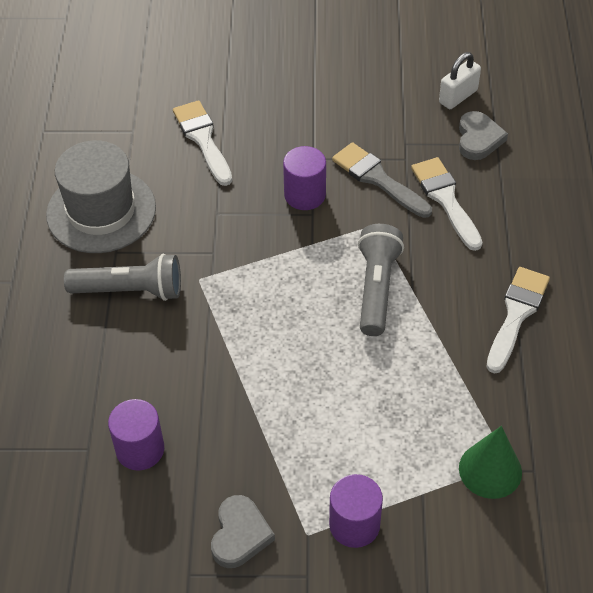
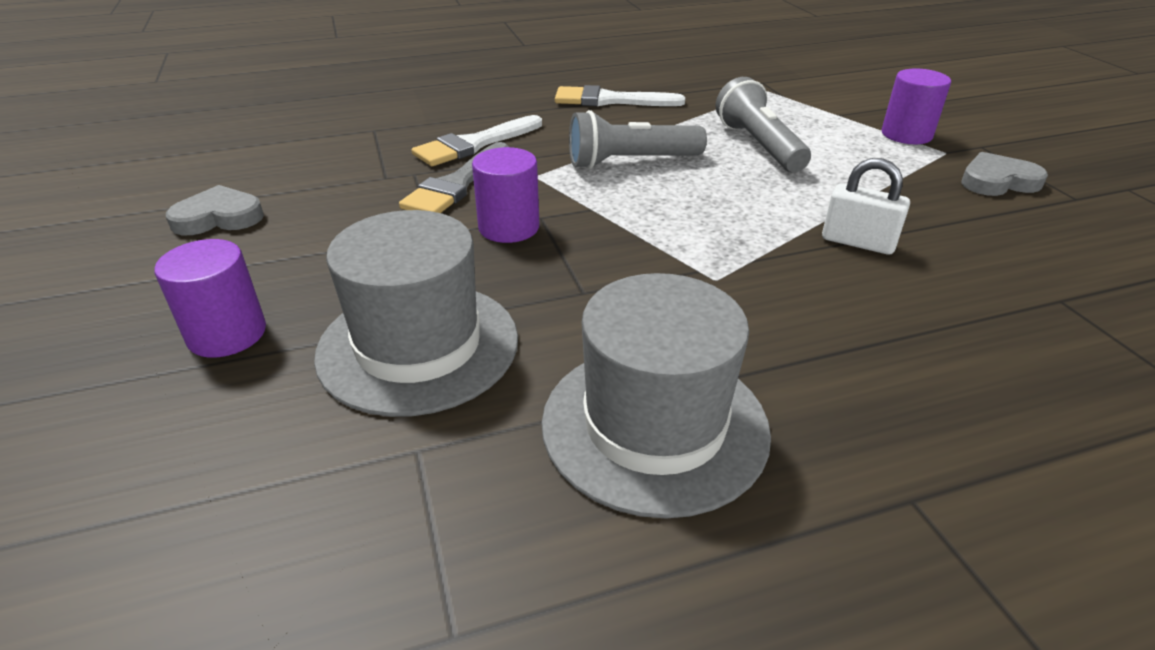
camera: 110 degrees left, 15 degrees down
grey flashlight [64,254,181,301] -> grey flashlight moved to [716,77,811,173]
purple cylinder [108,399,164,471] -> purple cylinder moved to [154,239,266,357]
white brush [173,100,232,186] -> grey hat [314,210,518,417]
white padlock [439,52,481,109] -> white padlock moved to [822,158,910,254]
grey heart [459,111,508,160] -> grey heart moved to [166,185,264,235]
green cone [459,426,522,499] -> none

